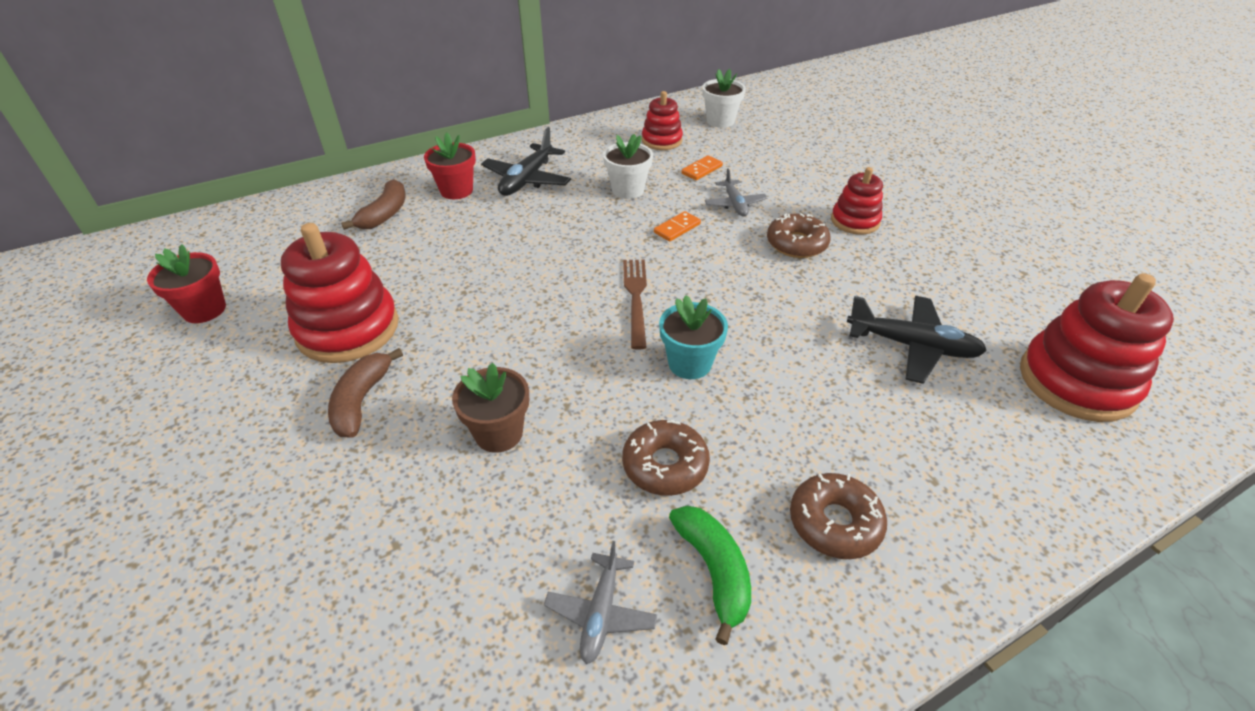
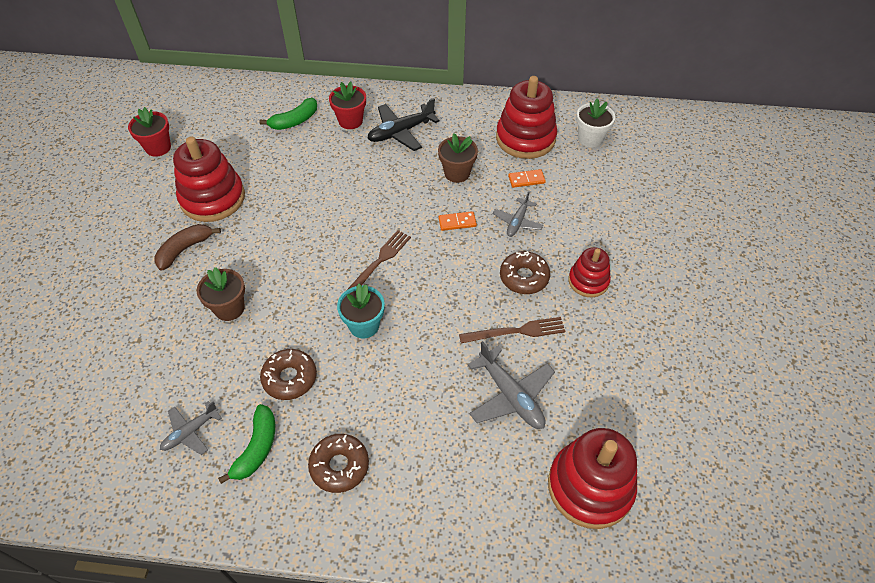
camera: 35 degrees right, 10 degrees up
brown banana [341,179,406,230] -> green banana [260,98,317,130]
white flower pot [603,134,653,199] -> brown flower pot [438,133,478,183]
red stacking toy [642,91,683,150] -> red stacking toy [496,76,557,159], size x1.73
black plane [847,296,987,384] -> grey plane [468,341,555,429]
none -> brown fork [459,317,565,344]

